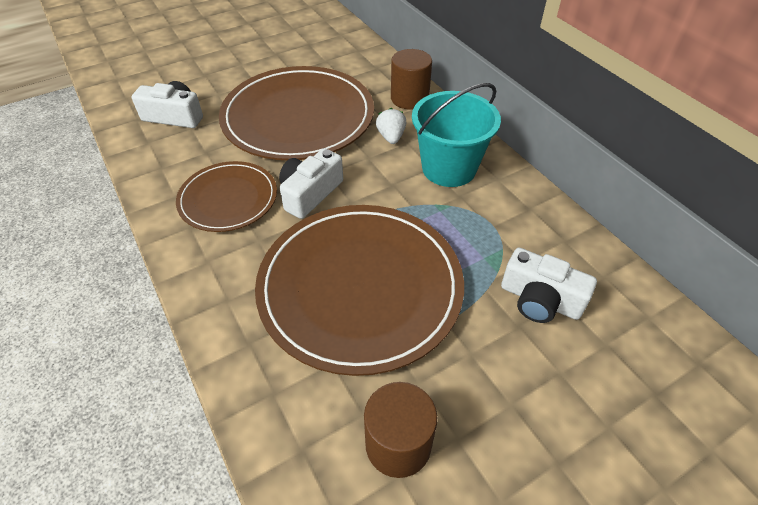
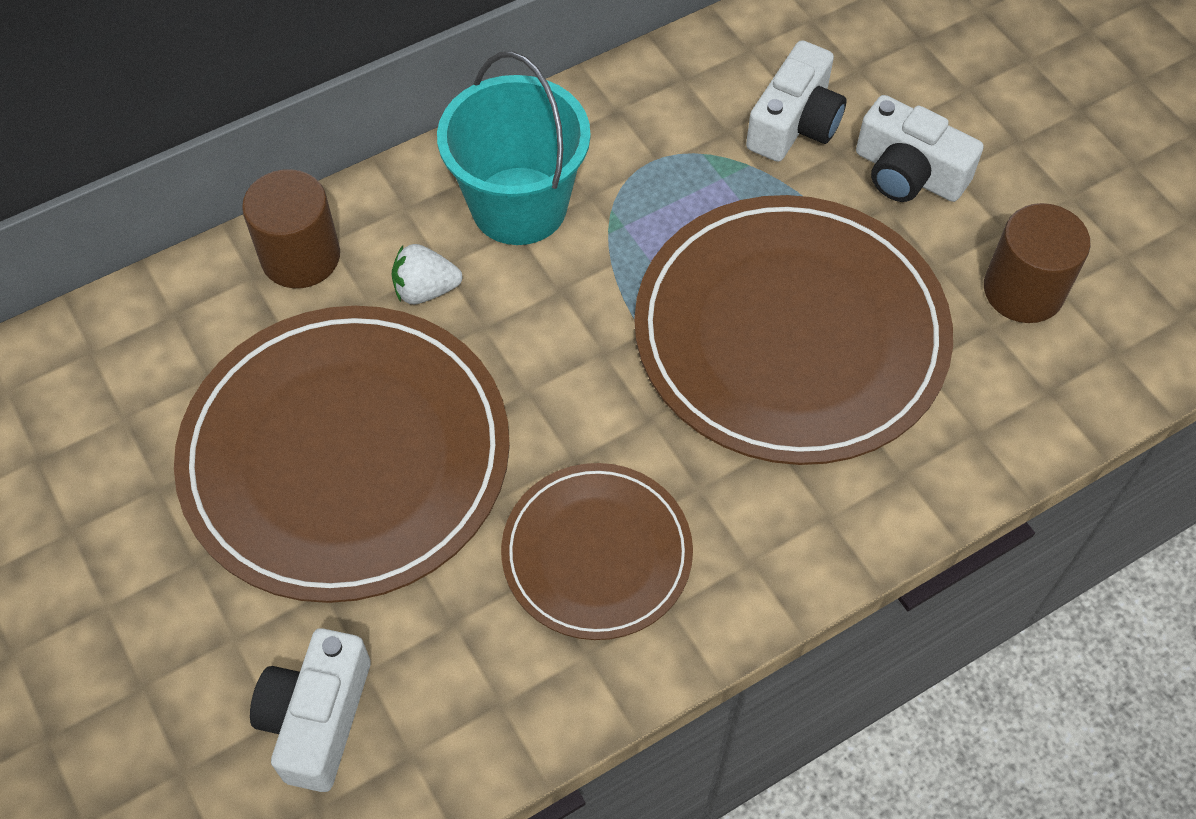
camera: 90 degrees left, 10 degrees up
white camera [279,148,343,219] -> white camera moved to [856,95,984,202]

